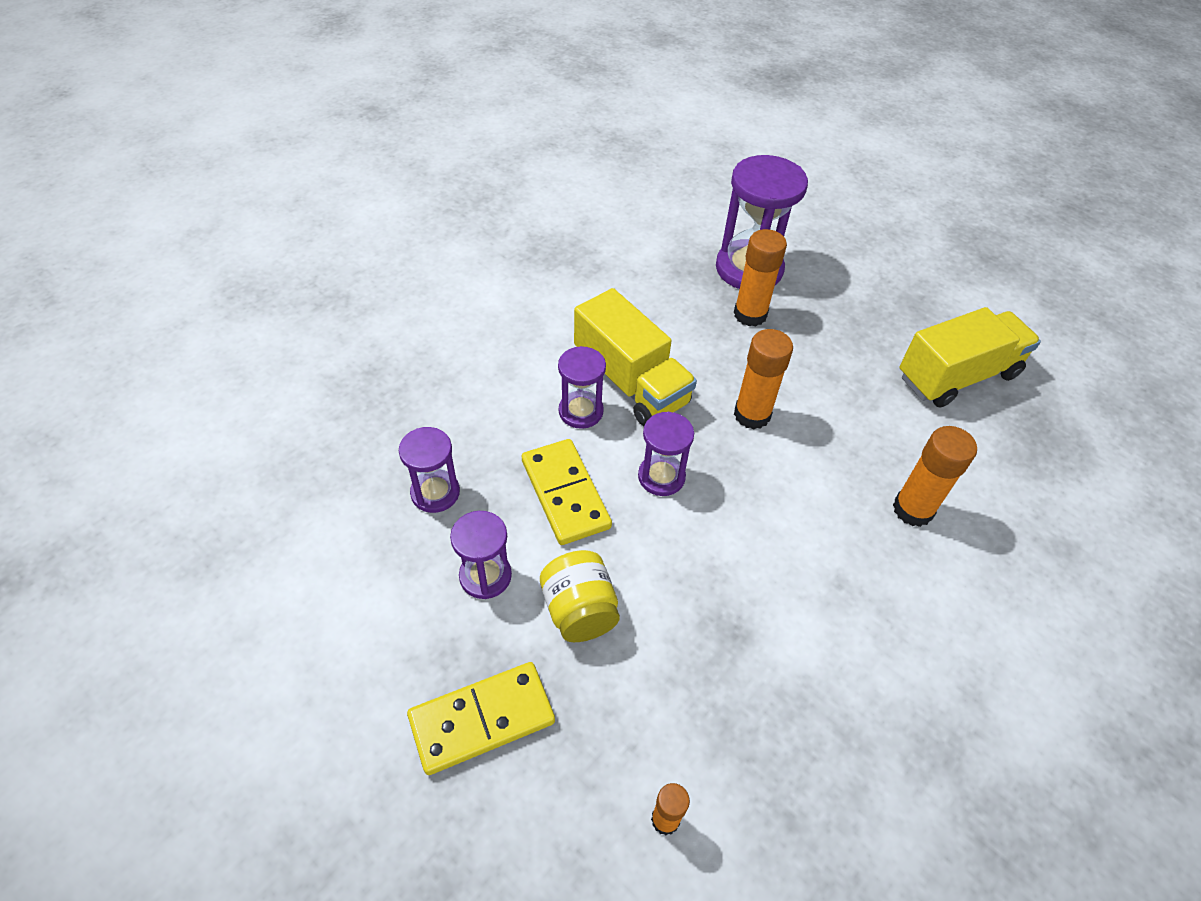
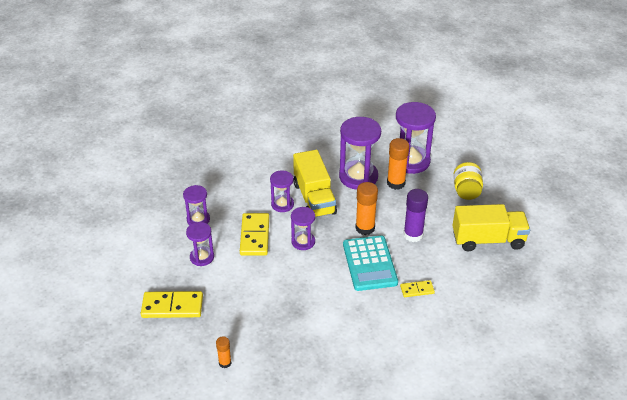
camera: 25 degrees right, 10 degrees down
yellow jar [540,550,620,642] -> yellow jar moved to [454,162,483,200]
orange glue stick [893,426,977,527] -> yellow domino [400,280,435,297]
none -> purple hourglass [339,117,381,189]
none -> turquoise calculator [343,236,398,291]
none -> purple glue stick [403,189,428,242]

